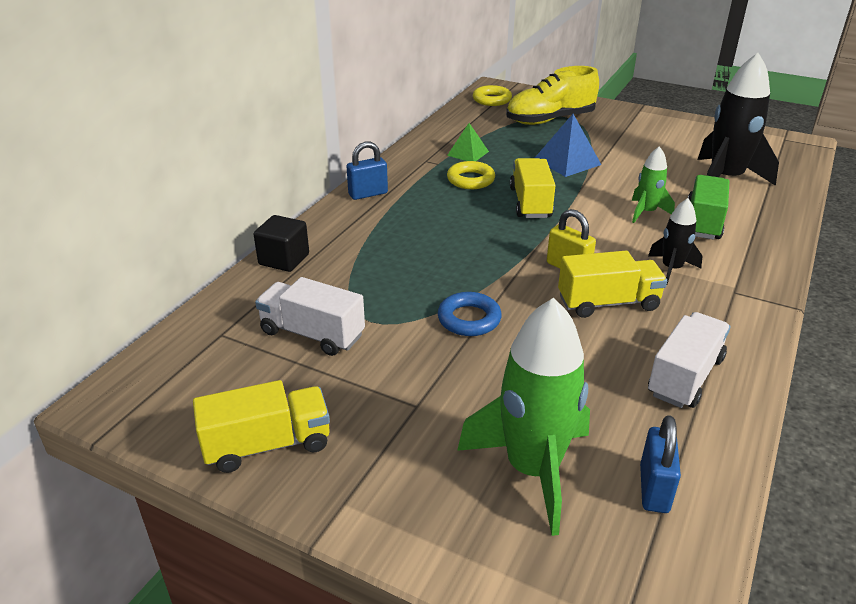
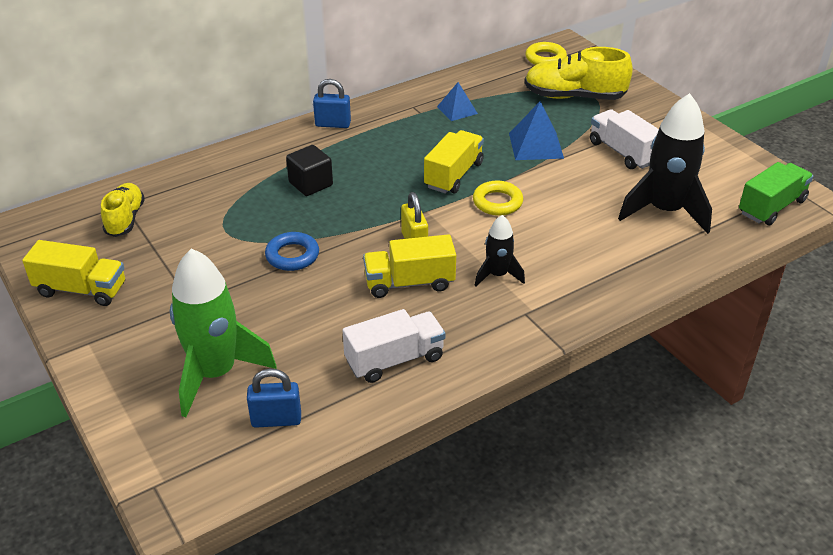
camera: 30 degrees right, 5 degrees up
black cube [253,215,309,272] -> black cube moved to [286,145,333,196]
white truck [255,277,365,356] -> white truck moved to [590,109,659,169]
green pyramid [447,123,489,161] -> blue pyramid [437,82,478,121]
yellow ring [447,161,495,189] -> yellow ring moved to [473,181,523,216]
yellow truck [558,251,667,318] -> yellow truck turned 150 degrees clockwise [363,234,456,298]
green rocket [632,146,675,223] -> none
blue padlock [640,415,681,513] -> blue padlock turned 45 degrees clockwise [247,369,301,428]
green truck [688,175,730,239] -> green truck moved to [739,162,813,226]
none -> yellow shoe [101,183,145,237]

